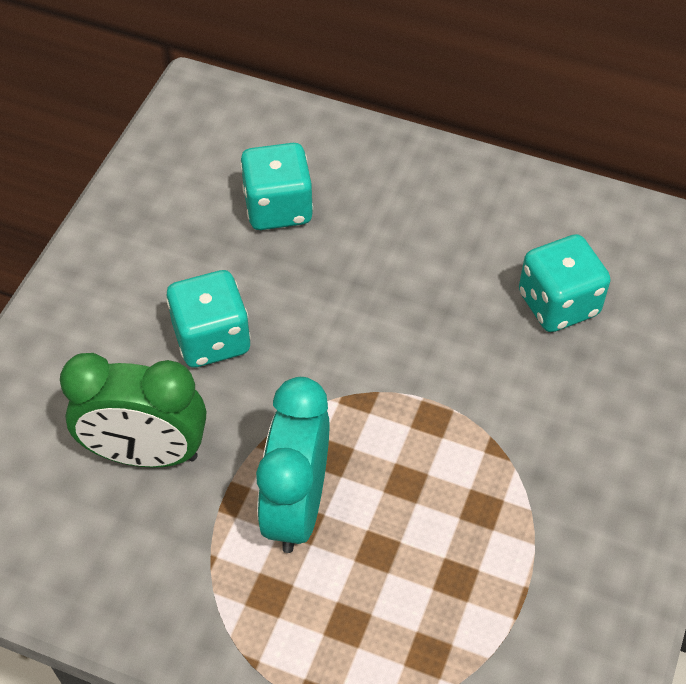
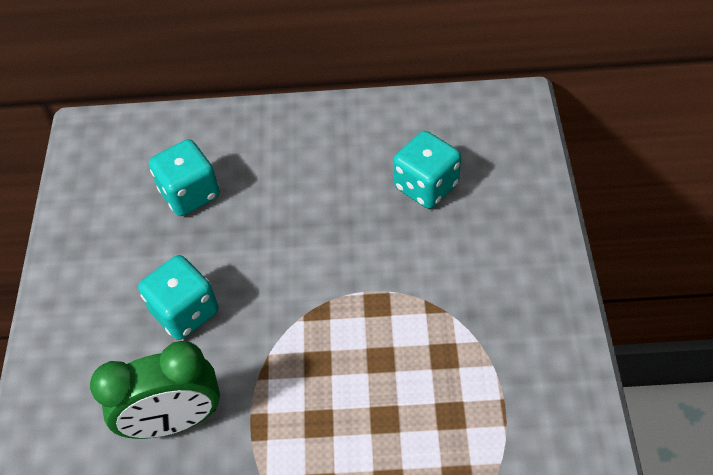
camera: 20 degrees left, 0 degrees up
turquoise clock [256,377,330,553] -> none

